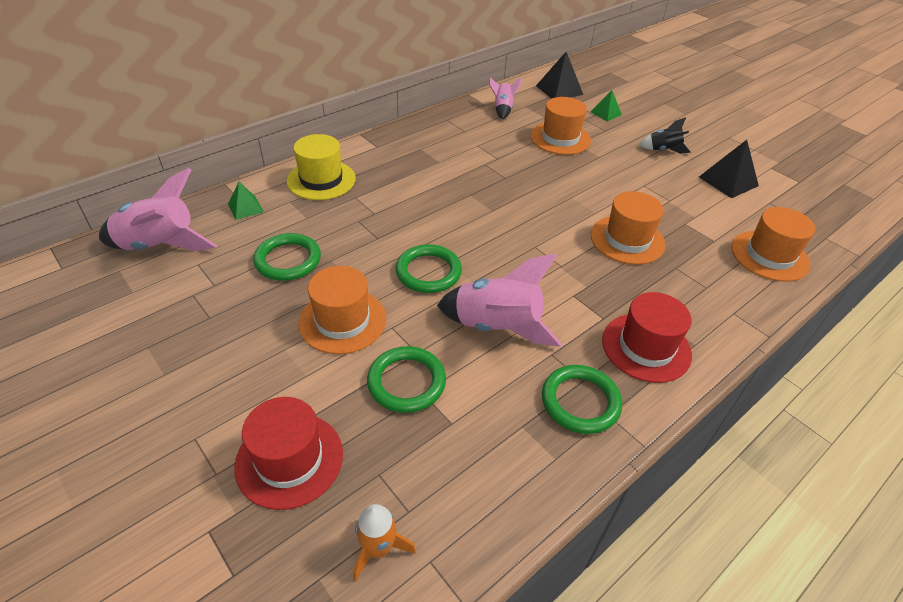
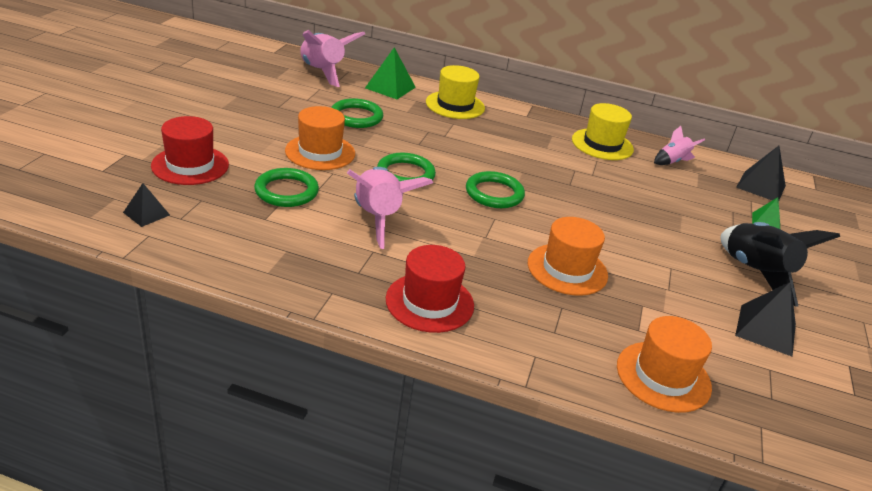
camera: 55 degrees right, 10 degrees down
green pyramid [228,182,264,220] -> green pyramid [365,47,416,99], size x1.63
orange rocket [353,504,416,582] -> black pyramid [123,183,170,227]
orange hat [530,97,591,155] -> none
green ring [542,365,622,434] -> green ring moved to [466,171,525,208]
black rocket [639,117,691,154] -> black rocket [721,222,840,306], size x1.82
none -> yellow hat [572,103,634,160]

